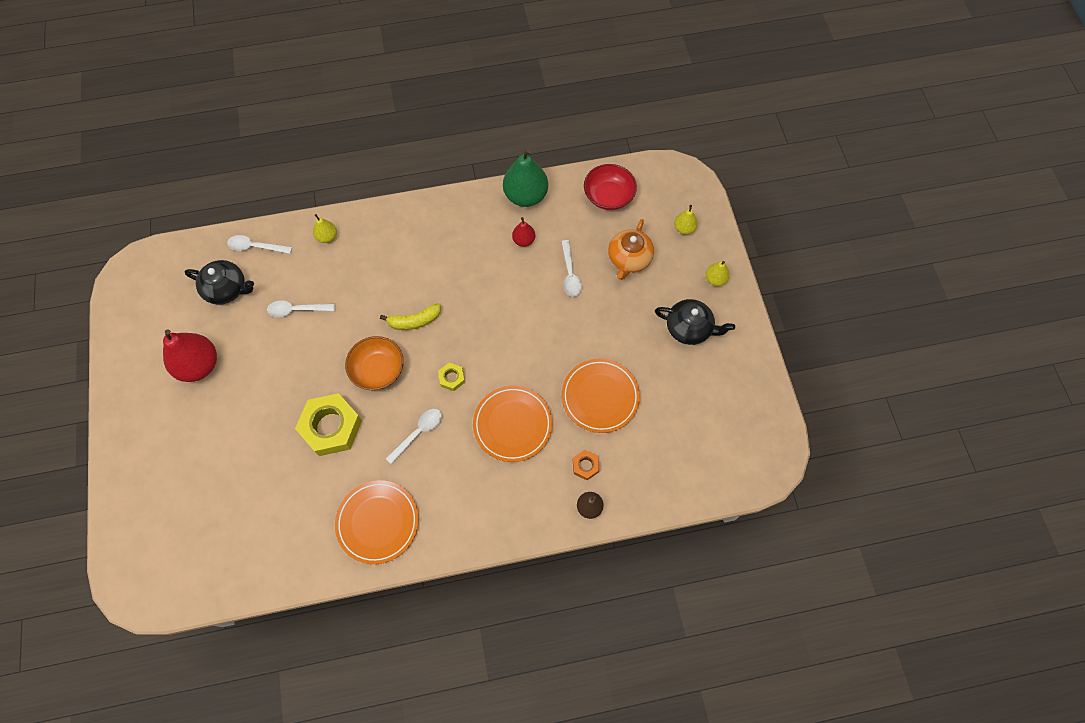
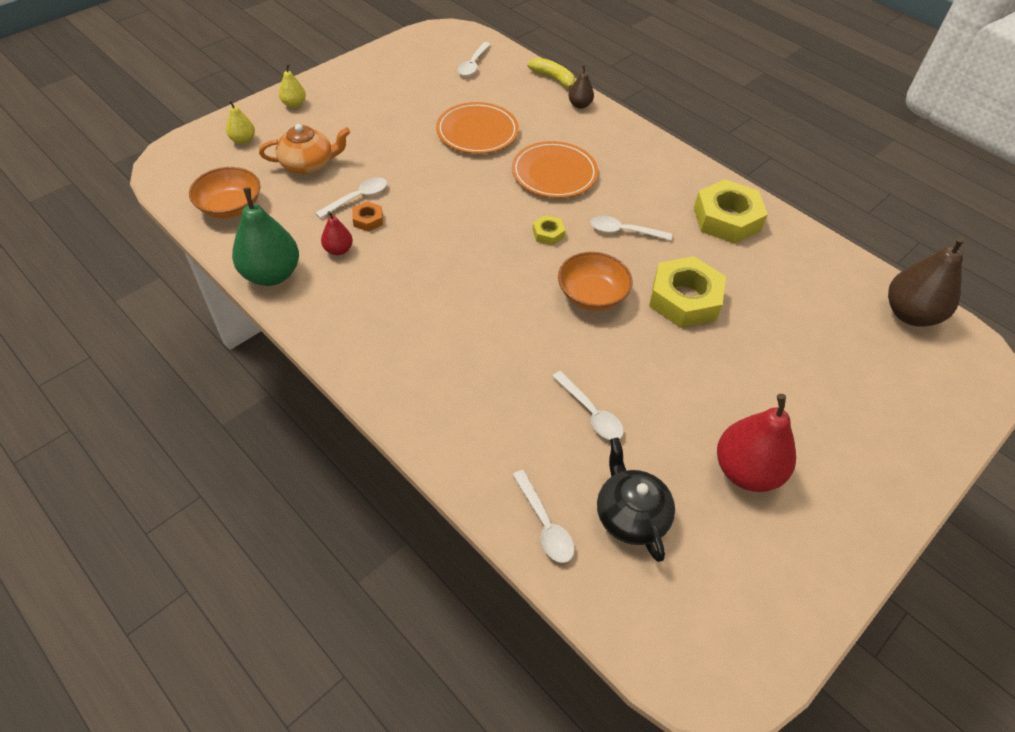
camera: 125 degrees left, 15 degrees down
yellow pear [313,214,337,243] -> none
orange plate [335,480,419,564] -> yellow nut [694,179,768,244]
yellow banana [380,303,441,330] -> yellow banana moved to [528,58,575,89]
orange nut [573,450,599,480] -> orange nut moved to [352,201,383,232]
red bowl [584,164,637,210] -> orange bowl [189,167,260,218]
black teapot [655,299,735,345] -> none
none -> white spoon [458,42,491,76]
none -> brown pear [888,236,965,327]

